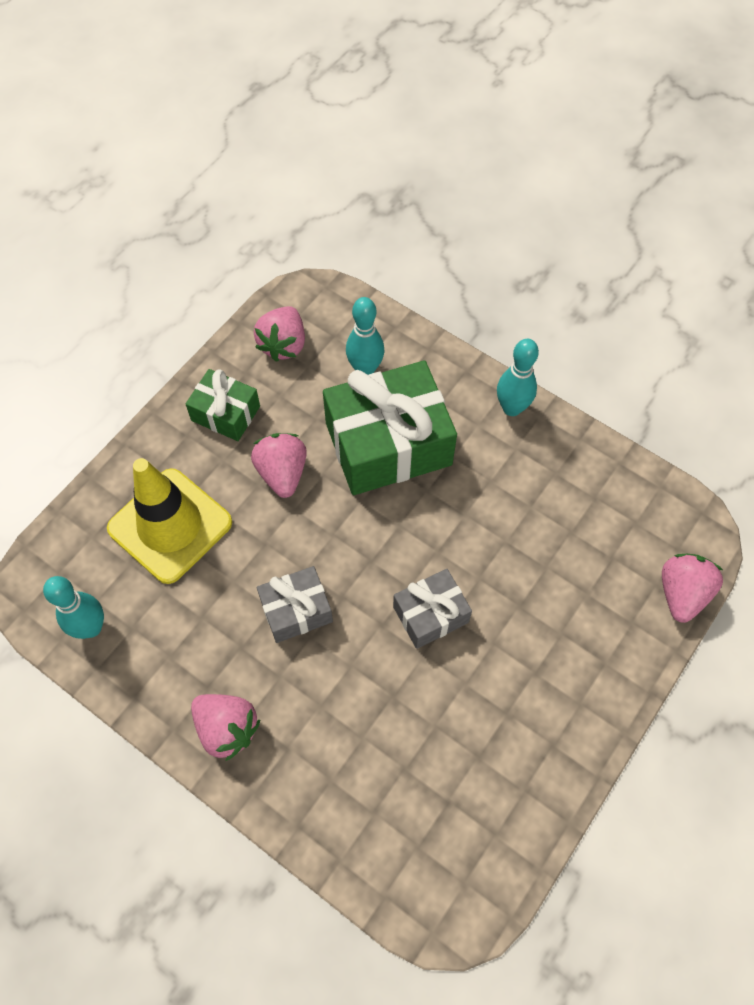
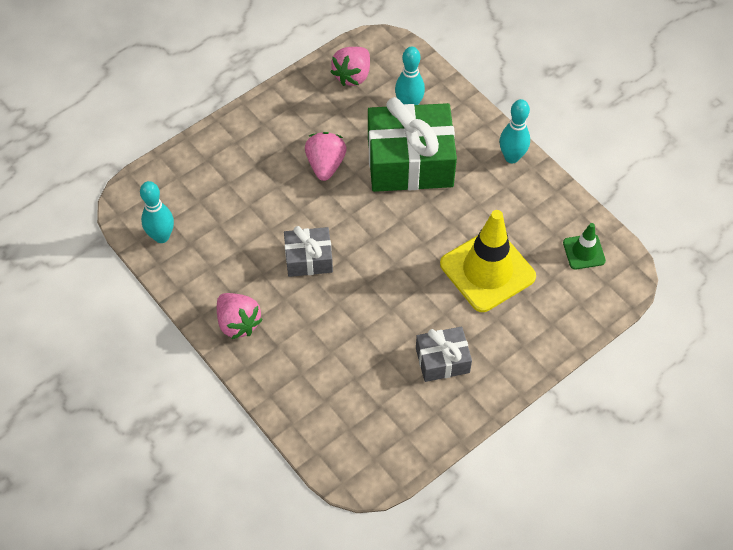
camera: 15 degrees right, 5 degrees down
yellow traffic cone [107,458,232,584] -> yellow traffic cone moved to [440,210,536,312]
green gift [186,369,260,441] -> none
grey gift [393,569,472,649] -> grey gift moved to [416,326,472,382]
pink strawberry [662,554,723,623] -> none
none -> green traffic cone [563,223,606,269]

